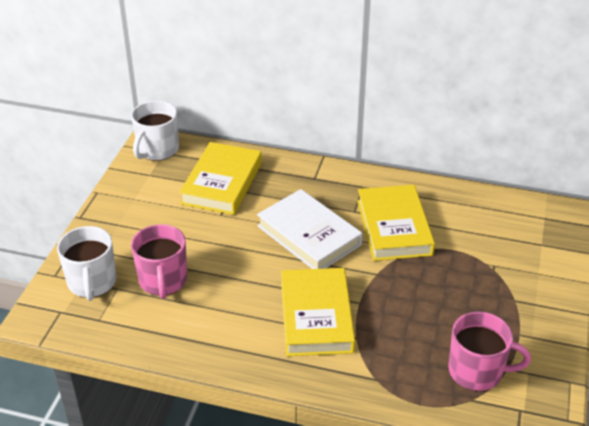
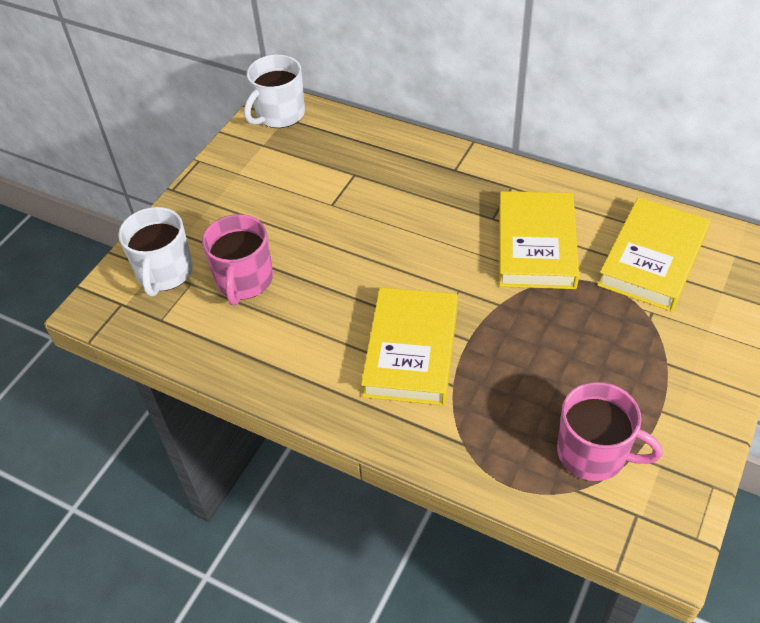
camera: 15 degrees right, 10 degrees up
yellow book [179,142,262,215] -> yellow book moved to [597,197,710,312]
white book [257,189,362,269] -> none

